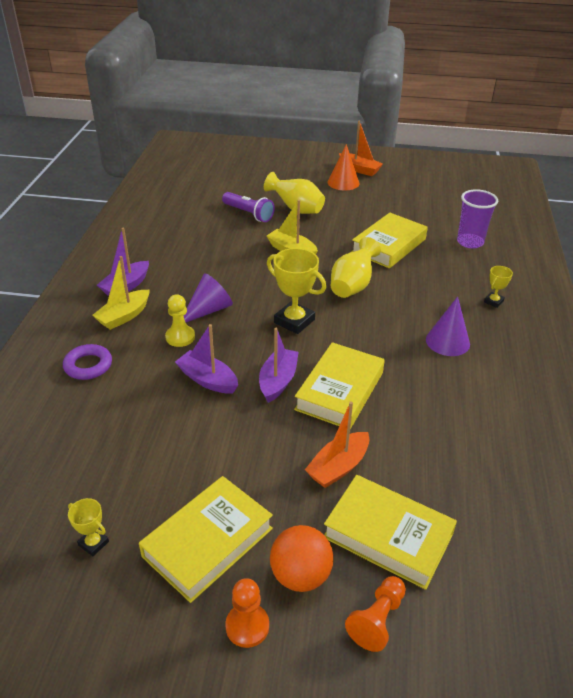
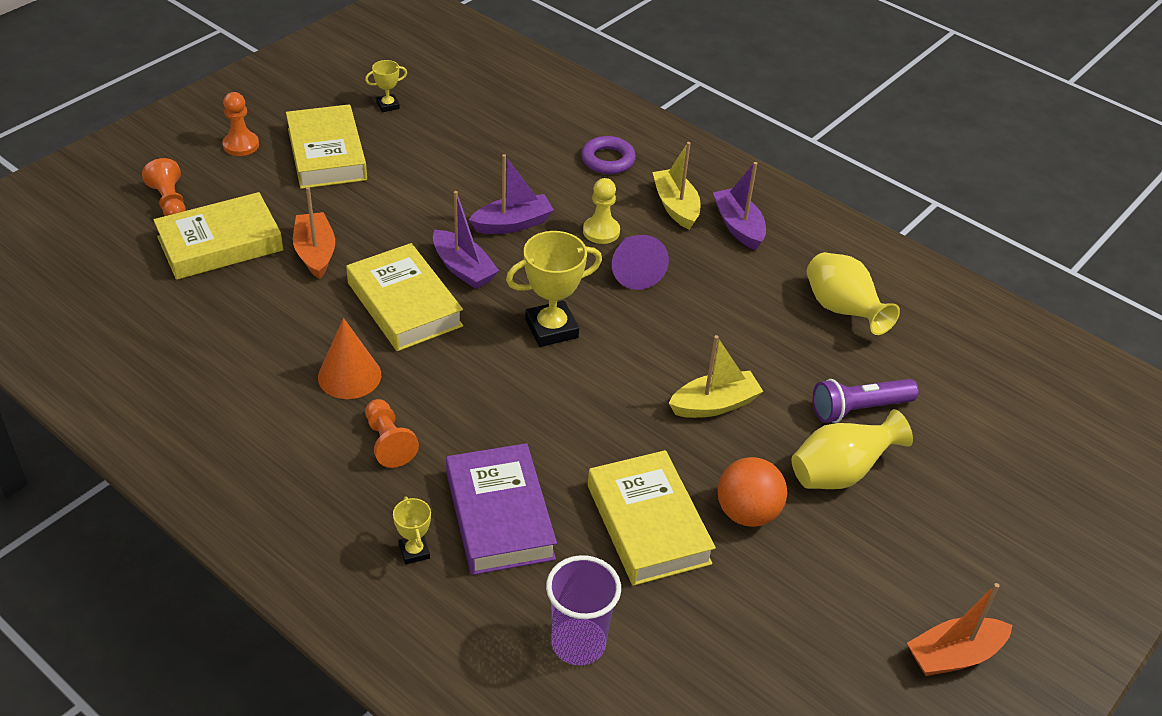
camera: 120 degrees right, 5 degrees up
orange ball [270,525,334,592] -> orange ball moved to [717,457,787,527]
orange cone [328,144,359,190] -> orange cone moved to [318,318,381,399]
yellow vase [331,237,381,298] -> yellow vase moved to [807,252,900,335]
purple cone [426,296,470,356] -> orange pawn [365,399,419,468]
none -> purple book [446,443,557,575]

